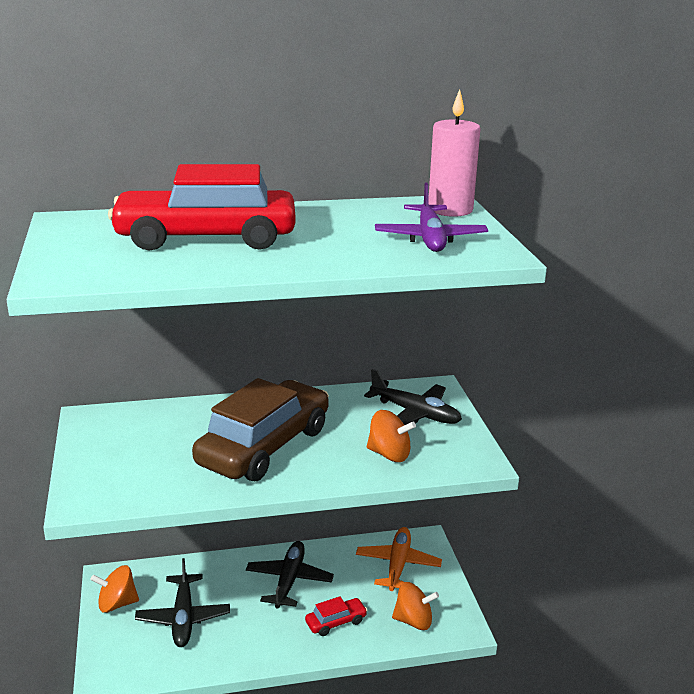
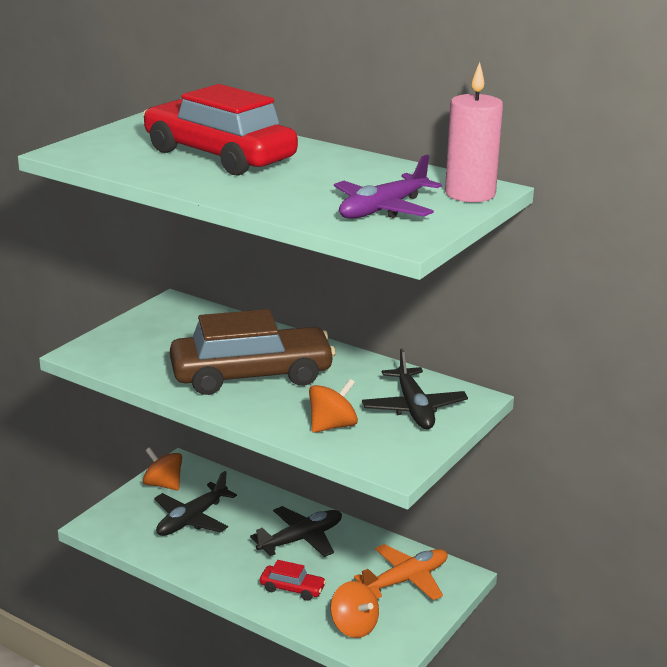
camera: 45 degrees right, 0 degrees up
orange spinning top [367,410,416,462] -> orange spinning top turned 105 degrees counterclockwise [309,379,358,433]

